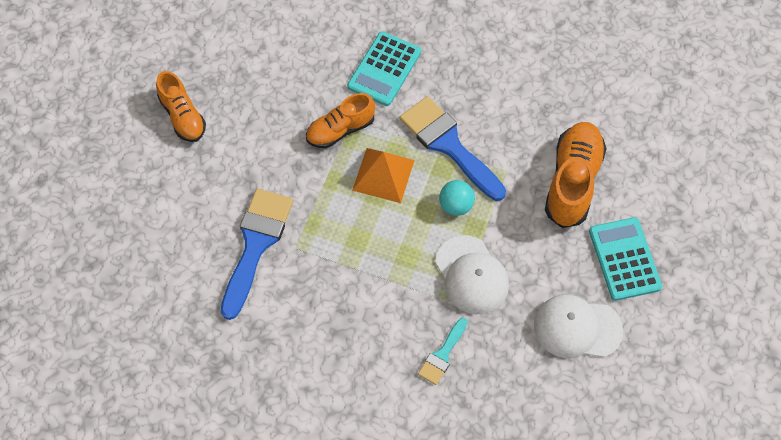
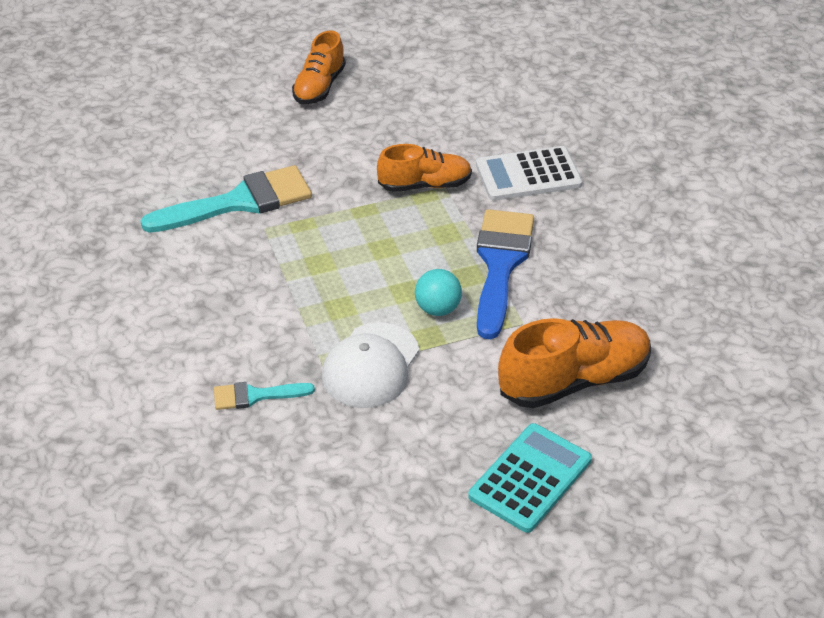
camera: 50 degrees right, 20 degrees down
blue brush [221,189,293,320] -> turquoise brush [141,165,312,233]
orange shoe [306,93,375,148] -> orange shoe turned 150 degrees clockwise [377,144,472,192]
turquoise calculator [347,32,421,106] -> white calculator [476,146,582,201]
orange pyramid [352,148,415,203] -> none
white cap [534,295,623,358] -> none

